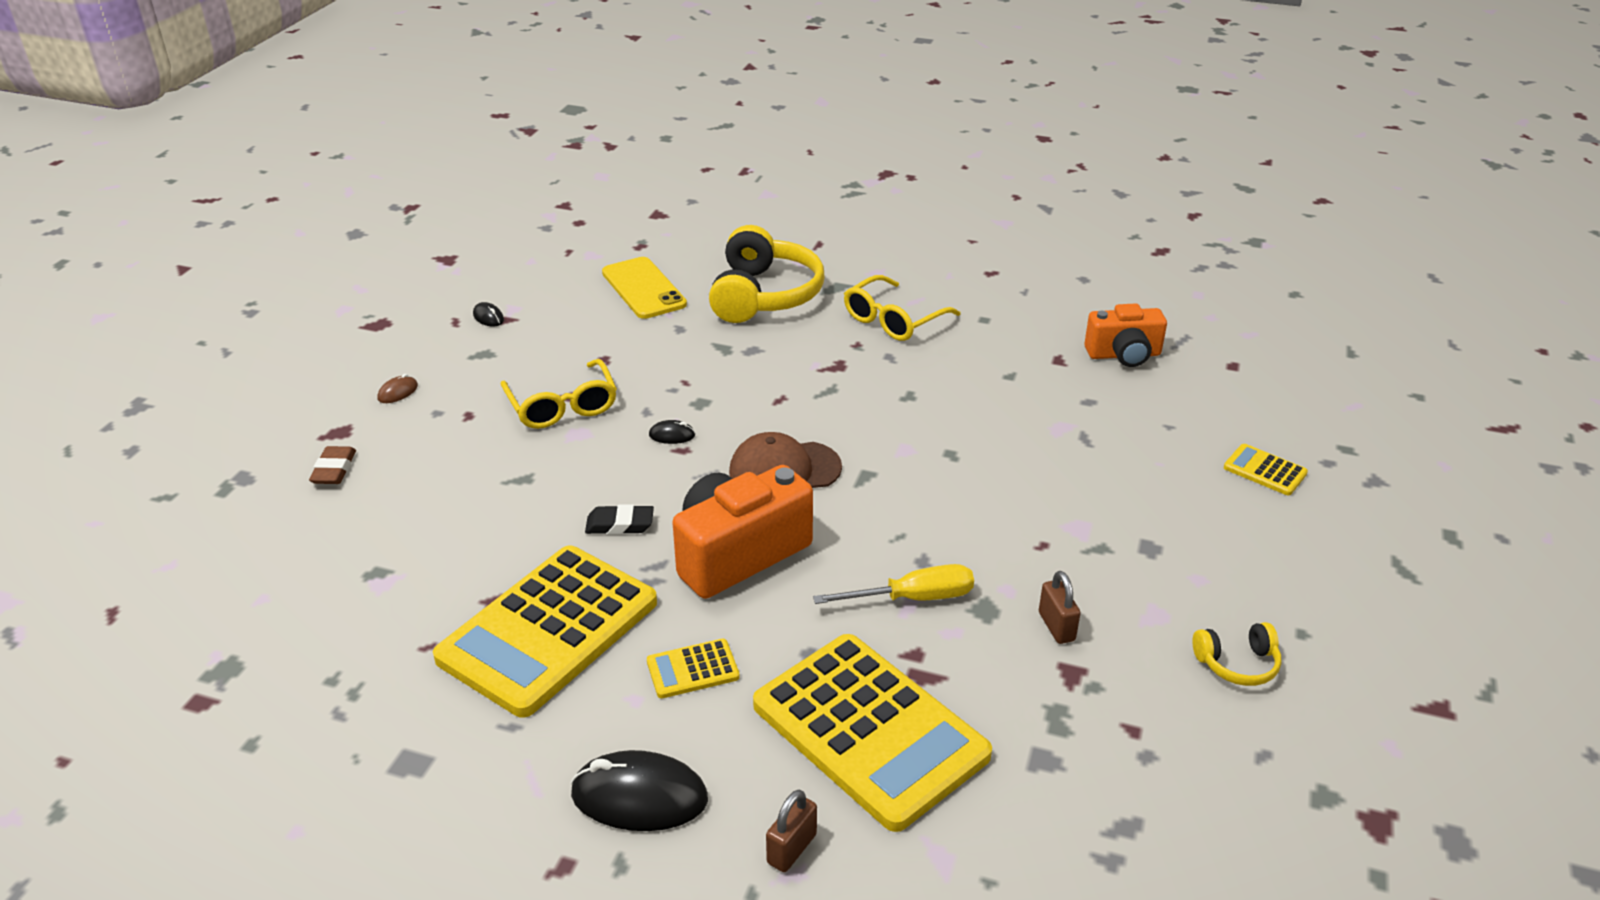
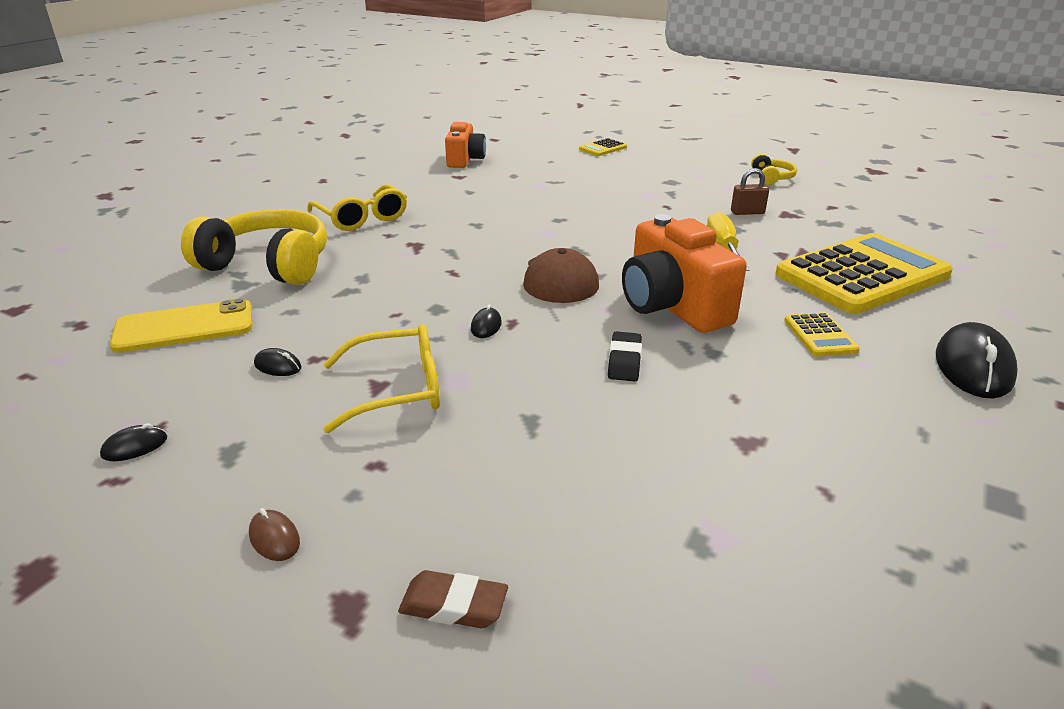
camera: 80 degrees left, 5 degrees down
yellow calculator [433,546,657,718] -> none
brown padlock [766,790,817,872] -> none
none -> black mouse [254,348,302,376]

